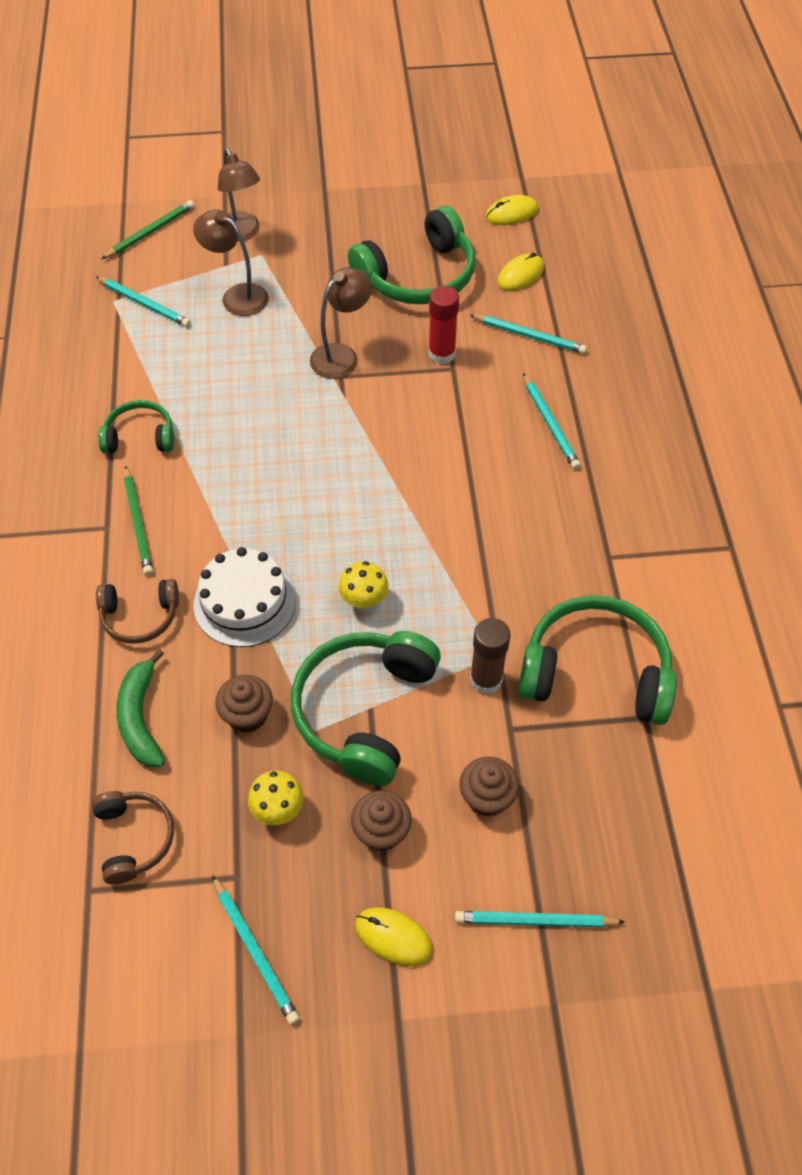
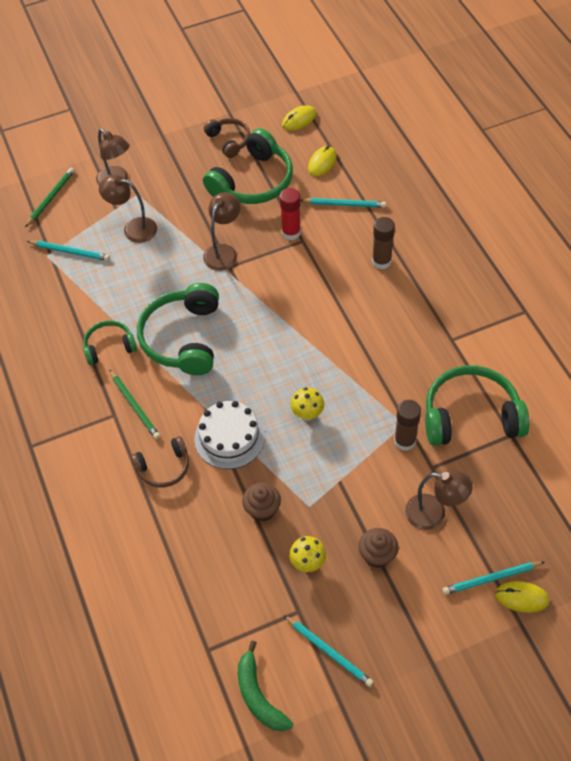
camera: 15 degrees left, 0 degrees up
brown headphones [92,791,174,884] -> brown headphones moved to [204,118,250,158]
green banana [116,649,165,767] -> green banana moved to [238,641,293,731]
green headphones [291,631,441,786] -> green headphones moved to [137,283,219,375]
yellow mouse [355,907,433,966] -> yellow mouse moved to [495,581,550,613]
brown cupcake [460,757,519,817] -> brown lamp [405,470,473,530]
turquoise pencil [523,373,581,469] -> brown glue stick [372,217,395,269]

